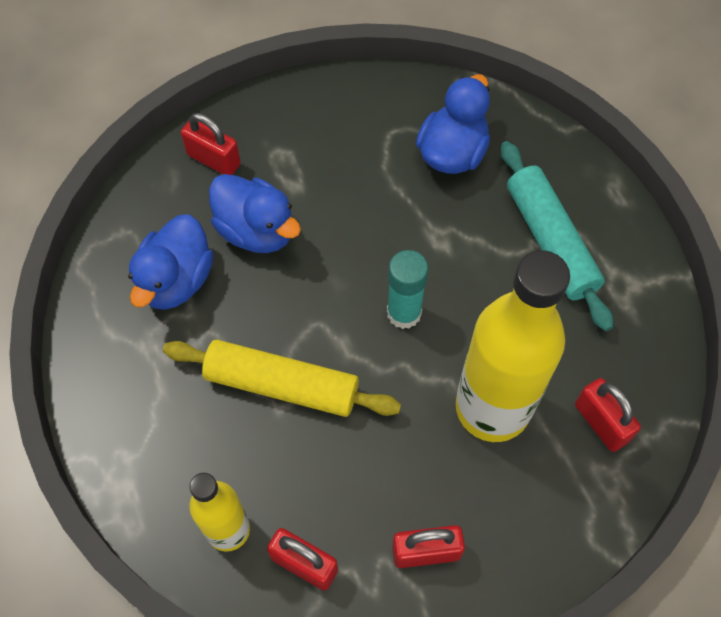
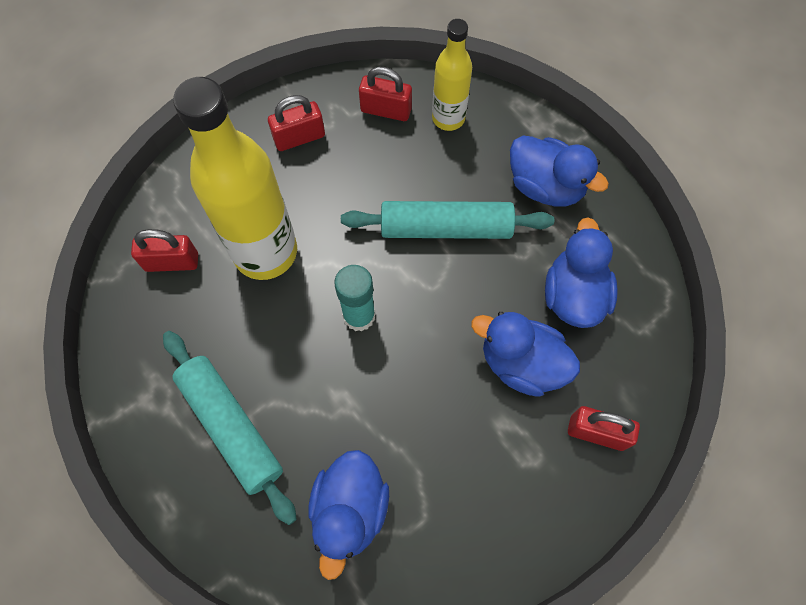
camera: 165 degrees right, 5 degrees up
yellow rolling pin [163,340,401,417] -> turquoise rolling pin [341,201,554,239]
red padlock [575,378,641,452] -> red padlock turned 45 degrees counterclockwise [131,229,198,272]
none -> blue duck [510,136,609,207]

